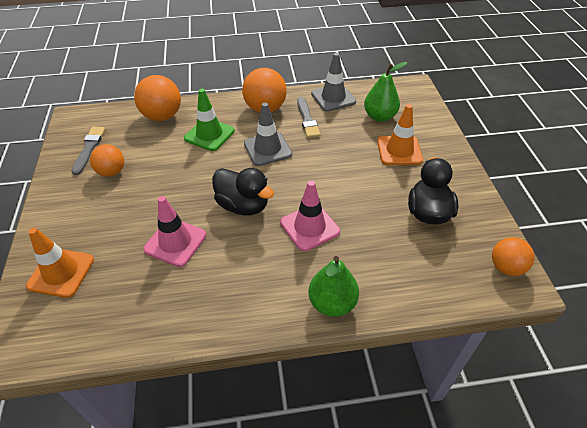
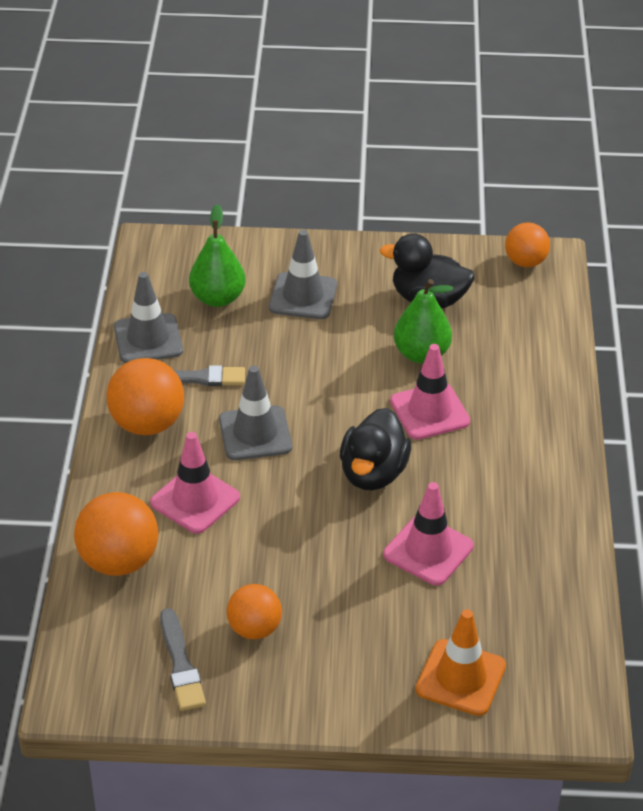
camera: 80 degrees left, 5 degrees down
grey brush [71,127,105,175] -> grey brush turned 120 degrees counterclockwise [160,608,206,711]
green traffic cone [184,89,235,151] -> pink traffic cone [150,432,240,534]
black duck [212,168,274,215] -> black duck turned 150 degrees clockwise [340,408,411,490]
green pear [308,256,359,317] -> green pear moved to [394,279,453,363]
orange traffic cone [377,104,423,165] -> grey traffic cone [269,230,337,319]

